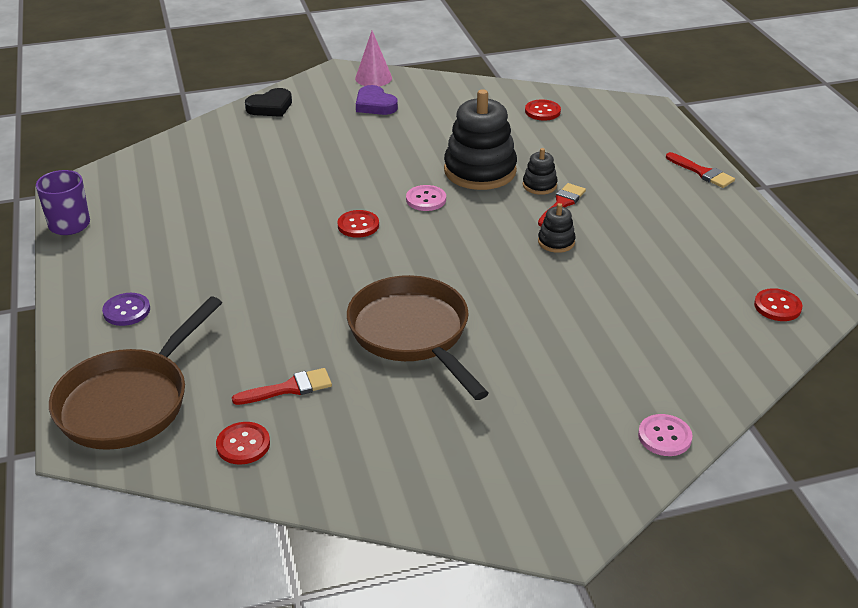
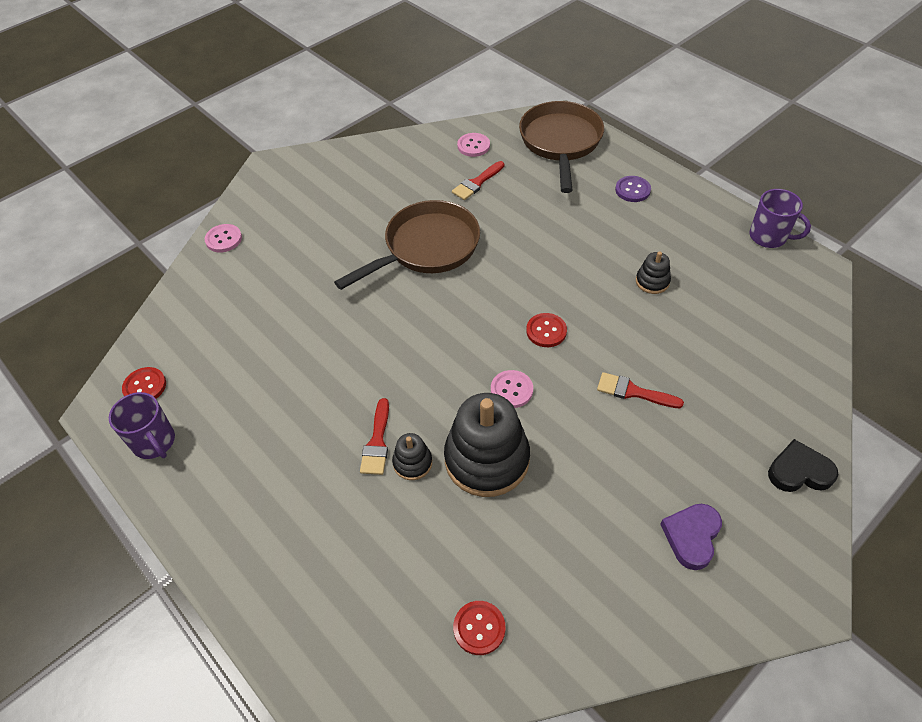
camera: 155 degrees right, 15 degrees up
red button [216,422,270,465] -> pink button [457,133,490,157]
black heart [245,88,292,117] -> black heart turned 60 degrees clockwise [768,439,839,492]
brown pan [347,275,489,400] -> brown pan turned 75 degrees counterclockwise [334,200,480,290]
pink cone [355,30,392,86] -> none
purple heart [356,85,398,115] -> purple heart turned 90 degrees counterclockwise [660,504,722,570]
black stacking toy [538,203,576,253] -> black stacking toy moved to [636,251,671,294]
red brush [666,152,735,188] -> red brush moved to [597,372,684,408]
none -> purple mug [109,392,175,459]

